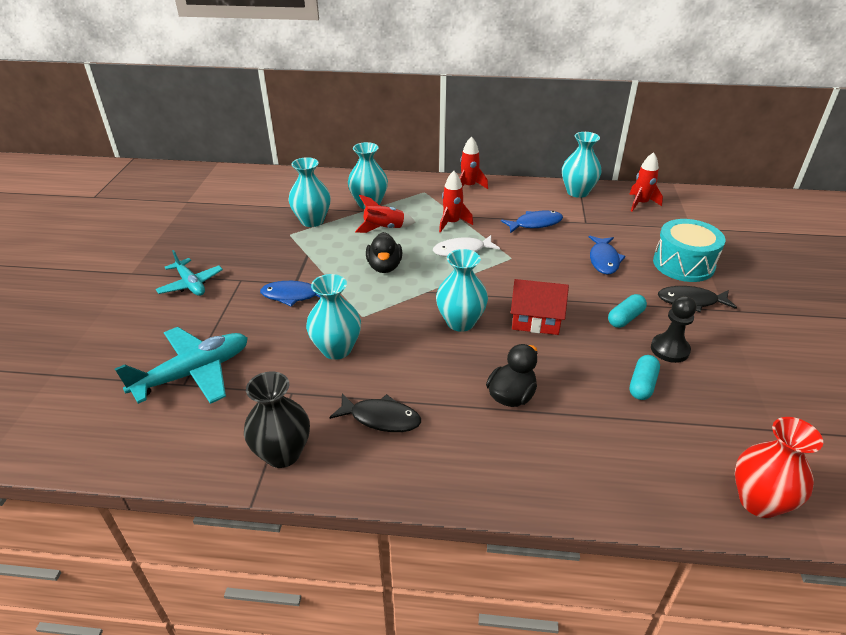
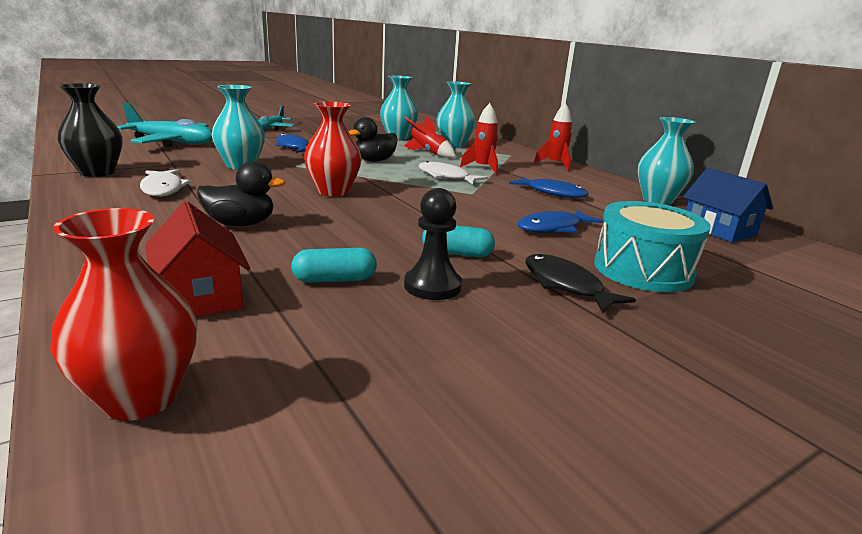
camera: 50 degrees right, 15 degrees down
black fish [329,393,421,432] -> white fish [140,169,191,197]
turquoise vase [436,249,488,332] -> red vase [304,102,362,197]
red house [511,279,569,335] -> red house moved to [145,202,250,316]
red rocket [629,152,663,212] -> blue house [683,168,773,242]

